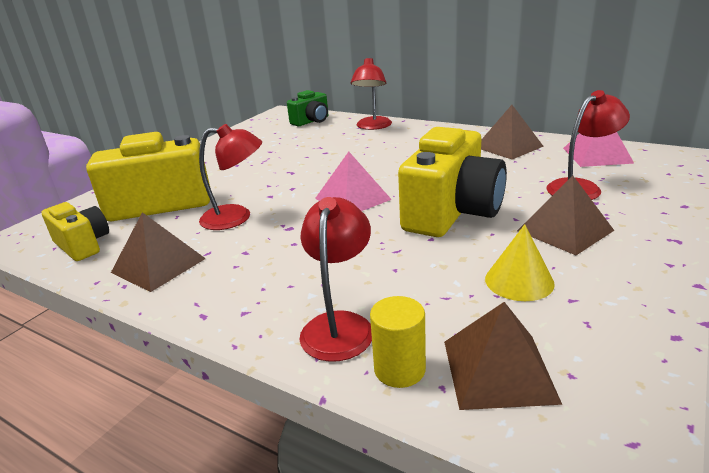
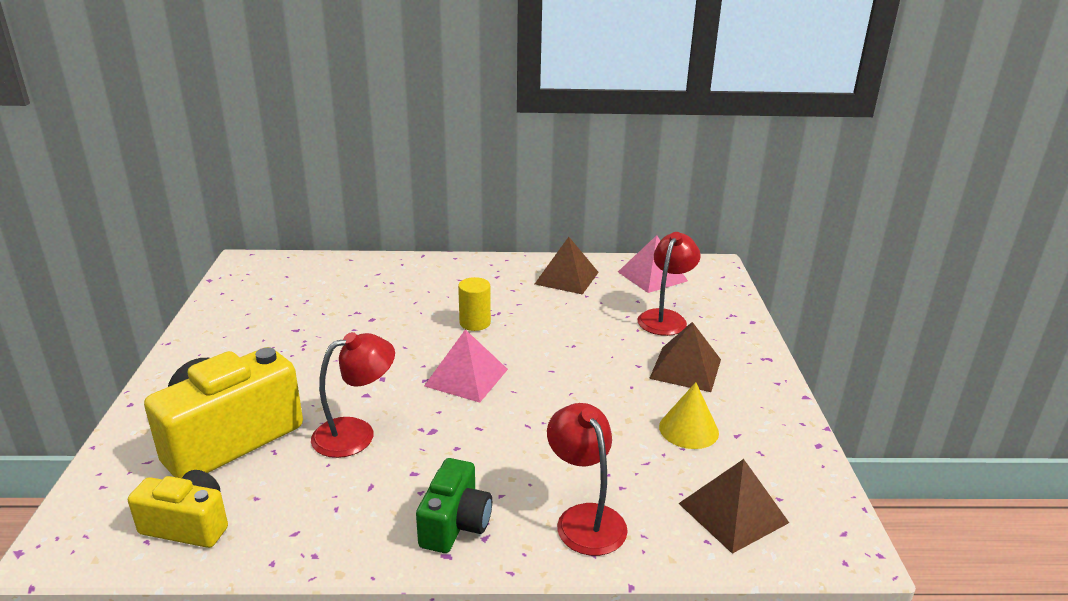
camera: 35 degrees left, 0 degrees up
brown pyramid [111,212,206,292] -> none
green camera [287,90,328,126] -> green camera moved to [416,458,492,553]
red lamp [351,57,392,130] -> none
yellow cylinder [370,296,426,388] -> yellow cylinder moved to [458,277,491,331]
yellow camera [398,127,507,237] -> none

